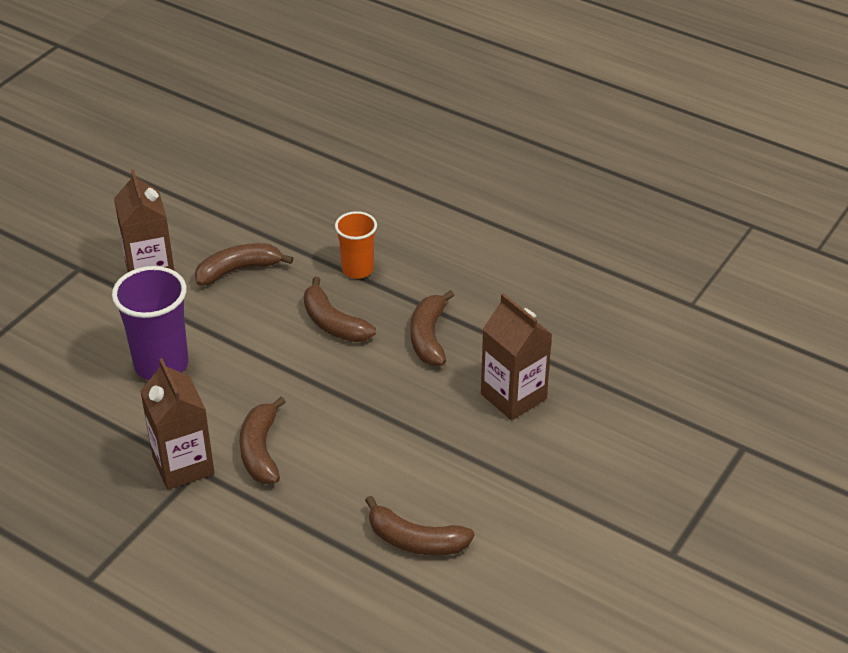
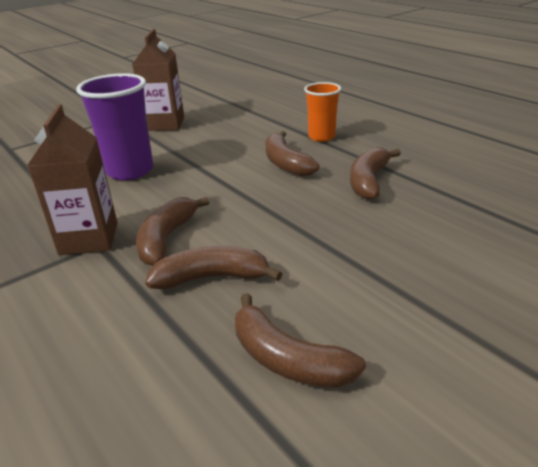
camera: 20 degrees right, 10 degrees down
brown banana [195,243,293,286] -> brown banana moved to [145,246,282,289]
brown carton [481,293,552,420] -> none

